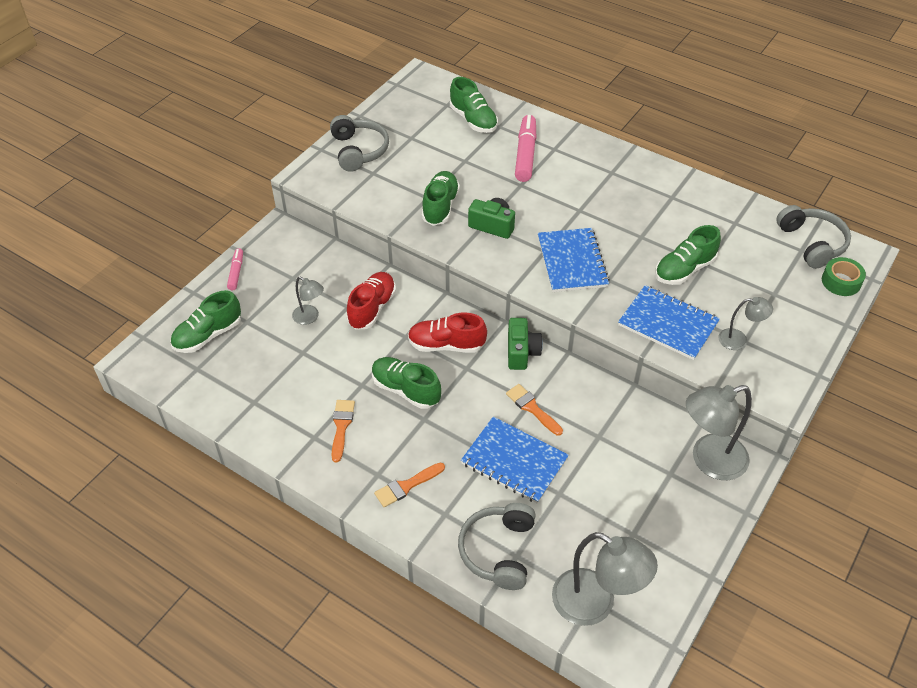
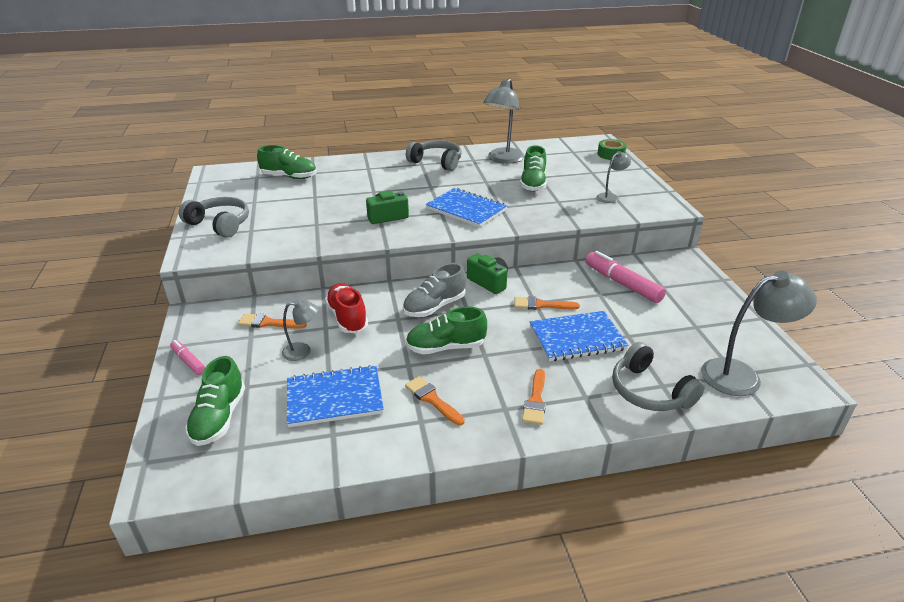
camera: 45 degrees left, 15 degrees down
red shoe [408,312,487,353] -> grey shoe [403,263,466,317]
green shoe [422,171,460,226] -> none
pink marker [515,115,536,182] -> pink marker moved to [586,251,666,303]
blue notebook [618,285,720,360] -> blue notebook moved to [287,365,384,427]
grey lamp [686,385,752,480] -> grey lamp moved to [484,79,524,164]
grey headphones [776,205,851,269] -> grey headphones moved to [406,140,462,171]
none -> orange brush [238,313,307,329]

